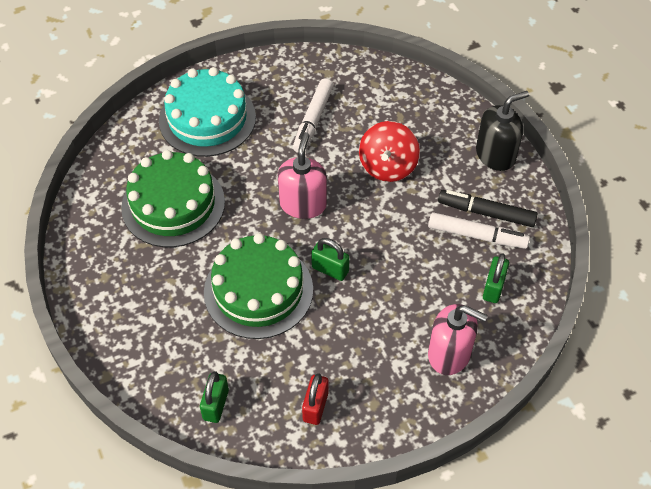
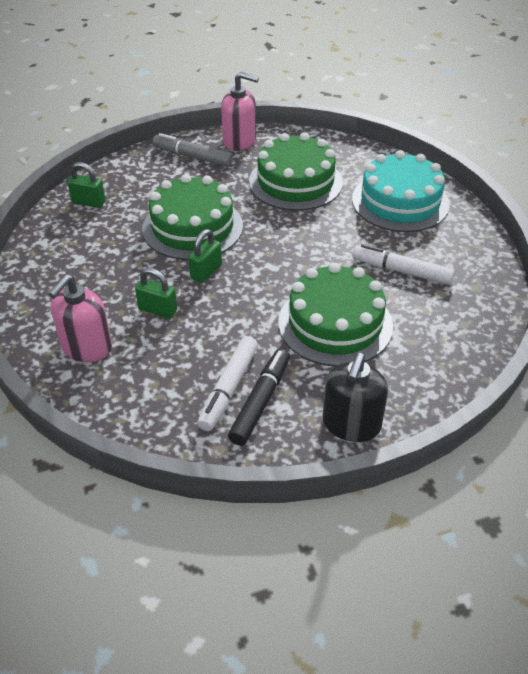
camera: 95 degrees right, 10 degrees down
pink soap dispenser [278,132,327,219] -> pink soap dispenser moved to [221,72,259,151]
red padlock [302,373,329,425] -> none
red spinning top [359,121,420,182] -> green cake [278,263,393,366]
black soap dispenser [476,91,529,171] -> black soap dispenser turned 45 degrees clockwise [322,353,388,442]
green padlock [483,253,509,303] -> green padlock moved to [135,268,177,319]
none -> grey marker [152,133,233,167]

